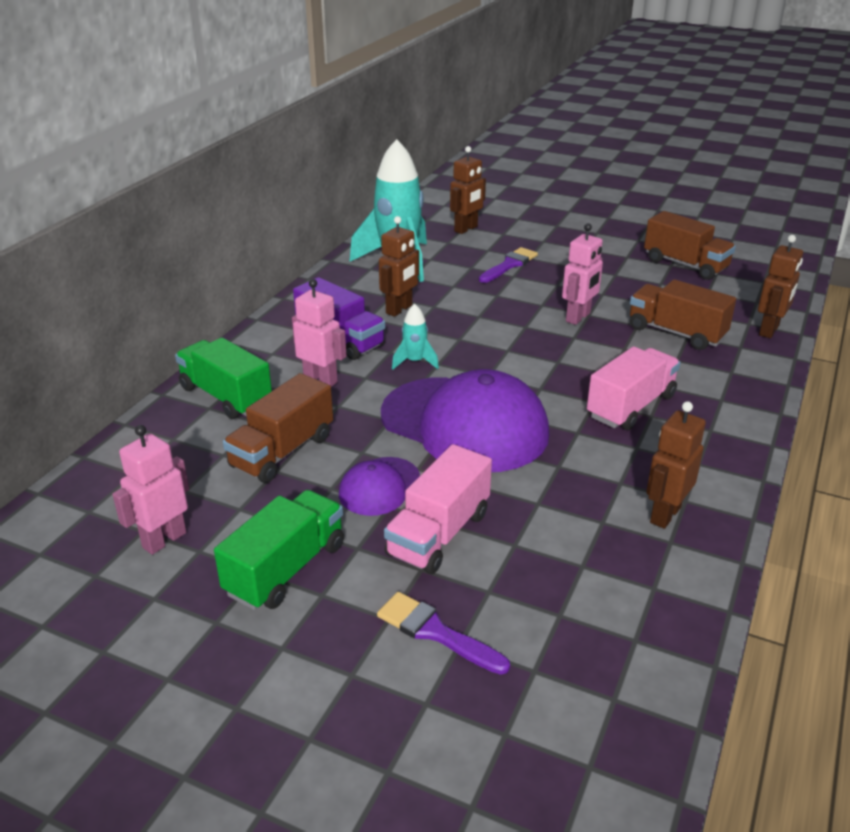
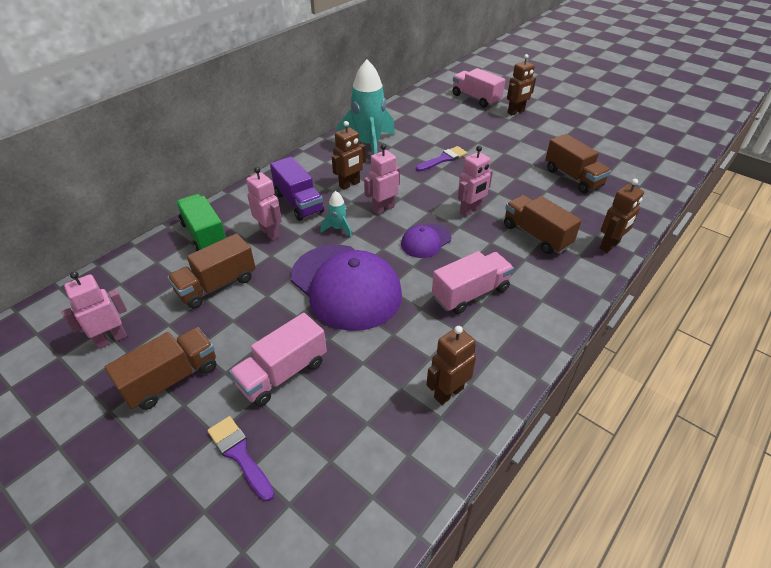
camera: 15 degrees right, 10 degrees up
green truck [214,490,344,610] -> brown truck [105,327,216,410]
purple cap [339,457,420,516] -> purple cap moved to [401,224,451,258]
brown robot [450,146,486,234] -> brown robot moved to [507,54,536,115]
none -> pink robot [364,144,400,215]
none -> pink truck [452,68,505,108]

